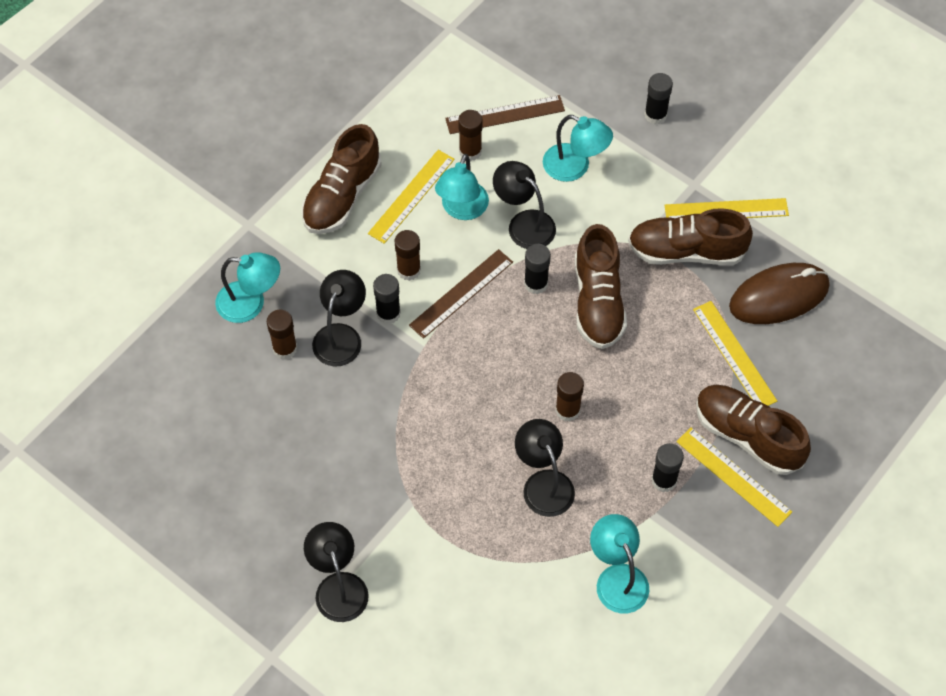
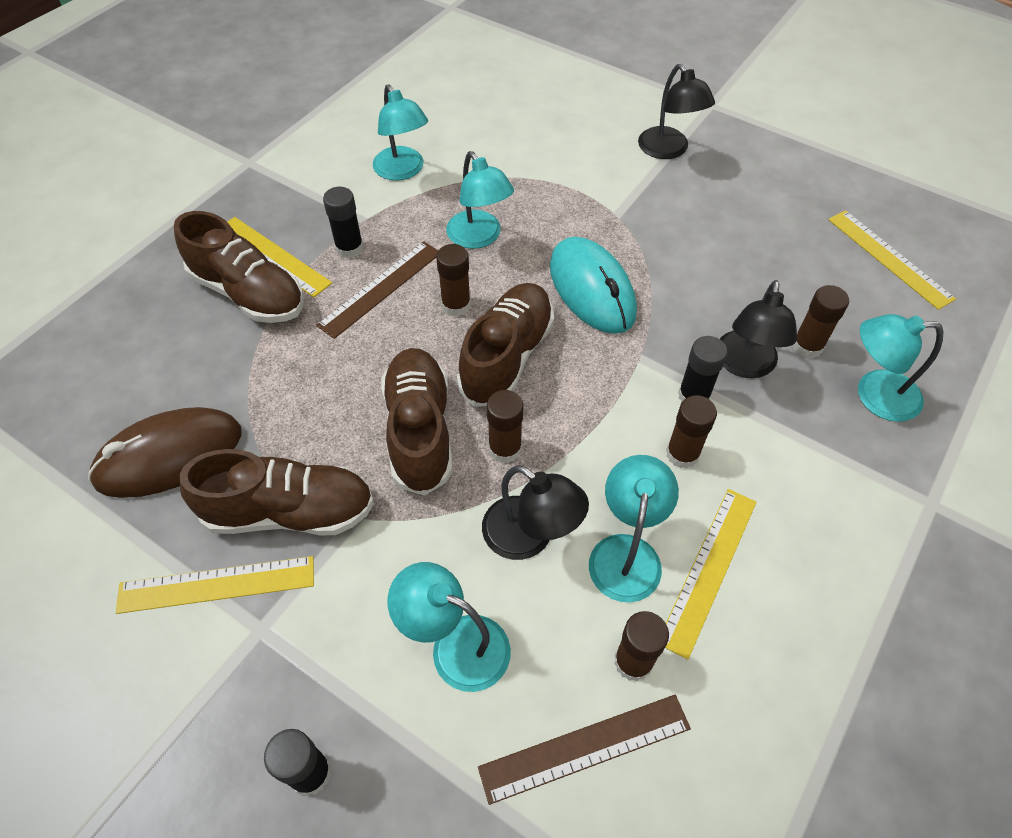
camera: 175 degrees right, 5 degrees down
brown shoe [301,124,382,234] -> brown shoe moved to [457,283,554,407]
brown ruler [409,249,513,339] -> brown ruler moved to [316,241,438,339]
black lamp [515,419,575,517] -> turquoise lamp [446,151,514,249]
black glue stick [524,244,551,294] -> brown glue stick [487,390,524,463]
yellow ruler [693,301,777,406] -> yellow ruler moved to [828,210,956,310]
none -> turquoise mouse [550,237,637,334]

